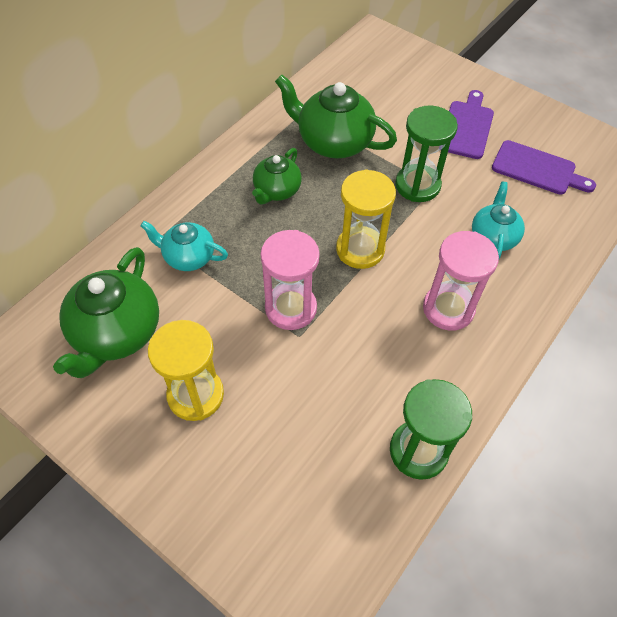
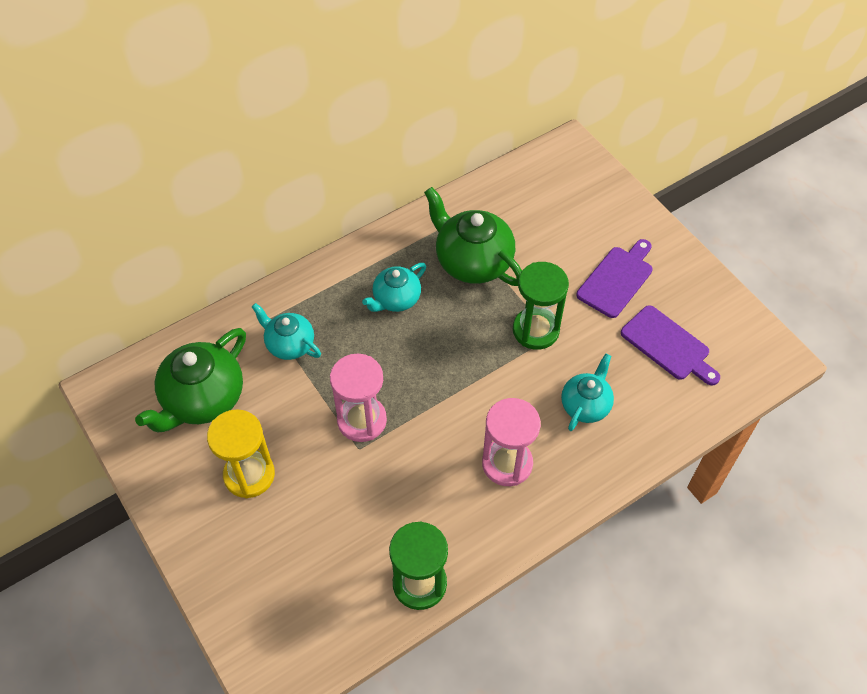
camera: 20 degrees right, 0 degrees up
green teapot [252,148,302,204] -> turquoise teapot [362,263,426,312]
yellow hourglass [336,169,396,269] -> none

